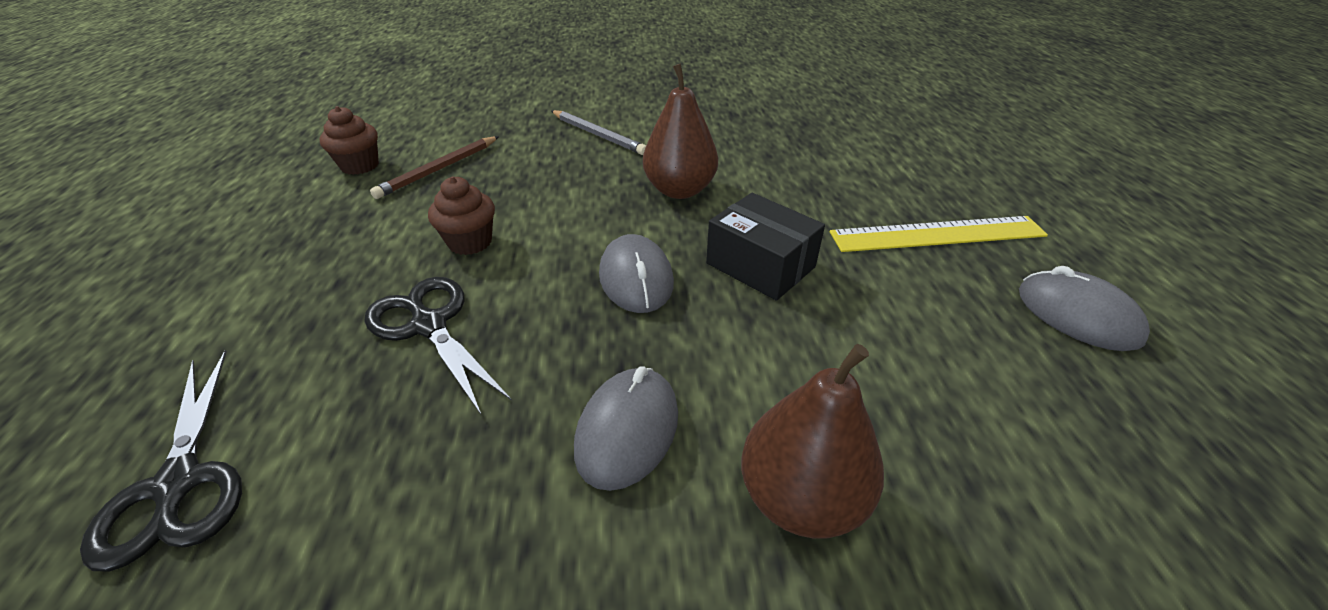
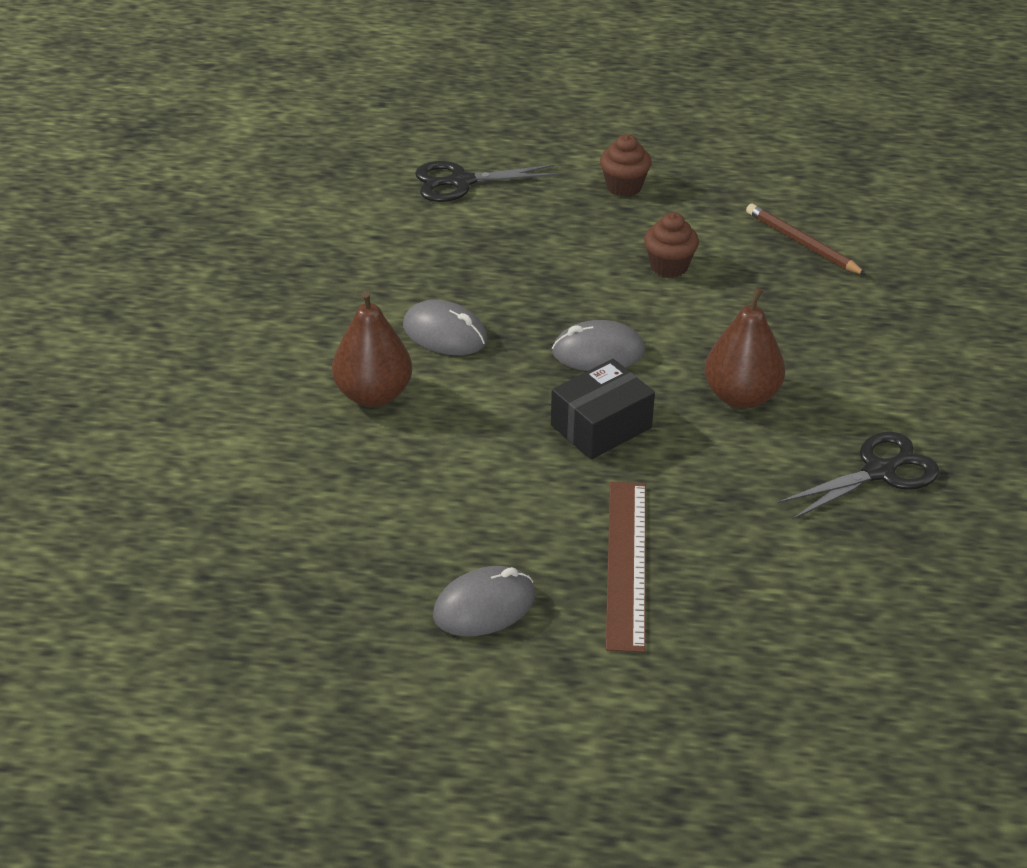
camera: 100 degrees right, 0 degrees up
brown cupcake [320,106,379,175] -> brown cupcake moved to [600,134,651,197]
black scissors [364,277,512,416] -> black scissors moved to [778,432,939,520]
grey pencil [551,110,646,155] -> none
yellow ruler [830,216,1048,252] -> brown ruler [606,482,646,653]

